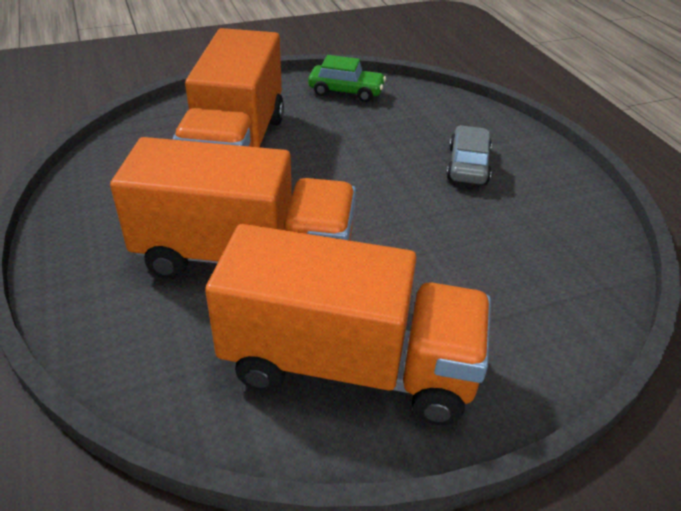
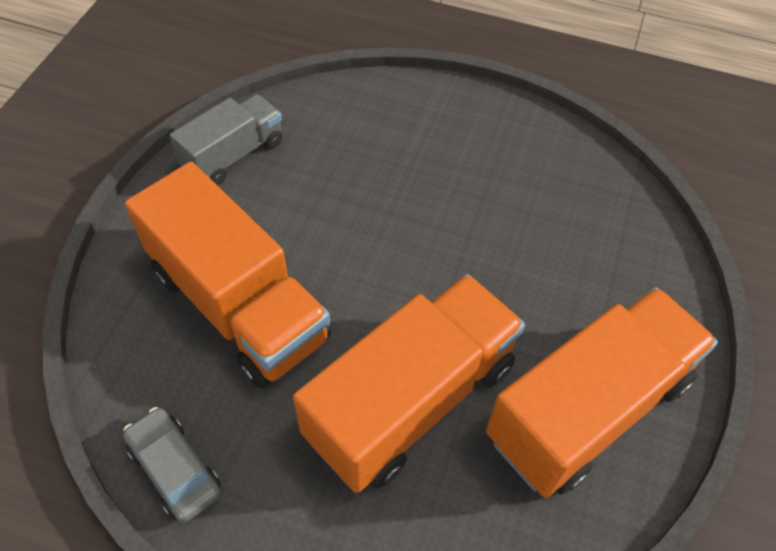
camera: 50 degrees left, 15 degrees up
green car [308,55,386,102] -> grey truck [170,94,282,185]
grey car [446,126,492,184] -> grey car moved to [123,407,221,523]

